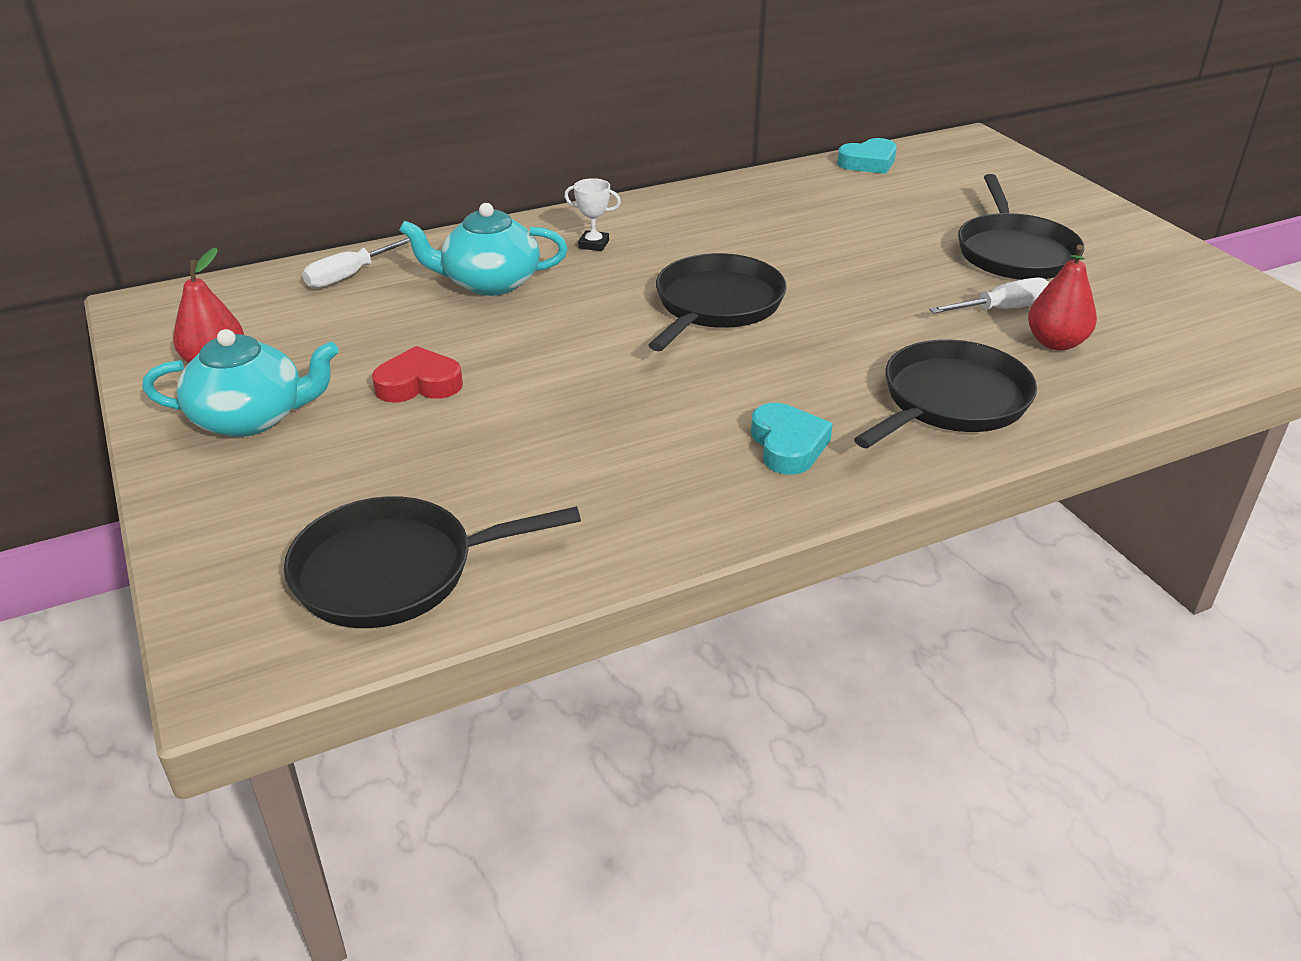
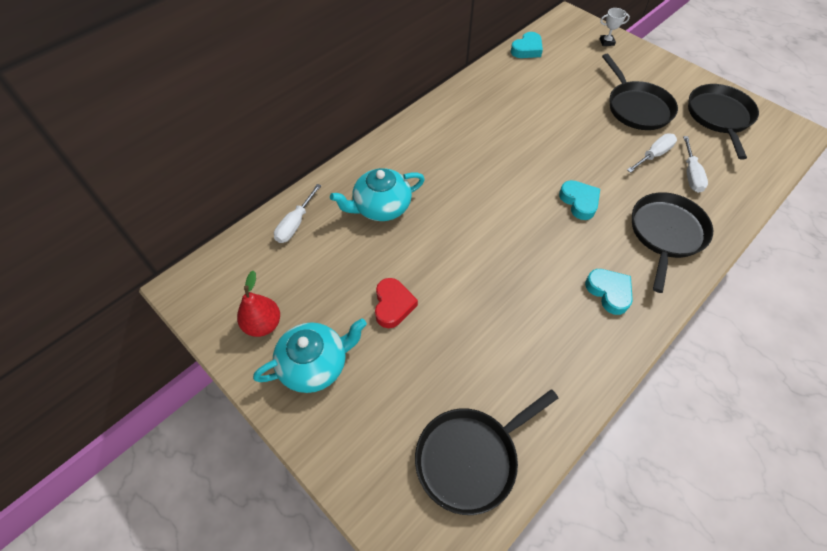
camera: 20 degrees left, 20 degrees up
red heart [372,346,463,403] -> red heart turned 120 degrees clockwise [375,278,418,328]
white trophy [564,178,621,251] -> white trophy moved to [600,8,630,46]
black pan [648,253,787,351] -> black pan moved to [688,84,759,160]
red pear [1028,245,1097,351] -> white screwdriver [683,136,708,193]
none -> turquoise heart [559,180,600,220]

